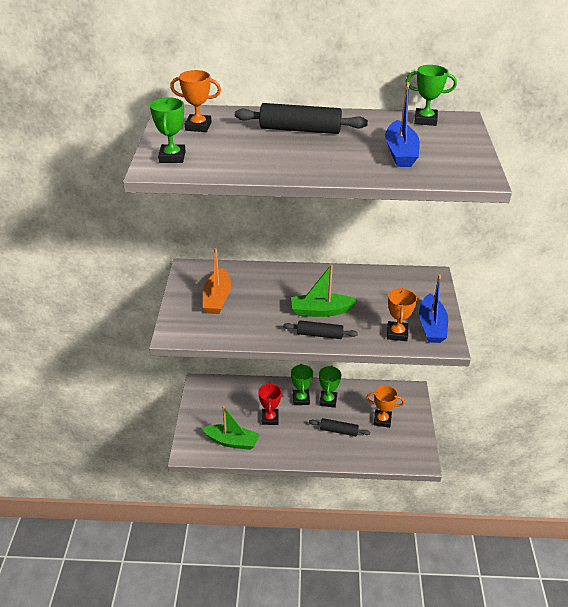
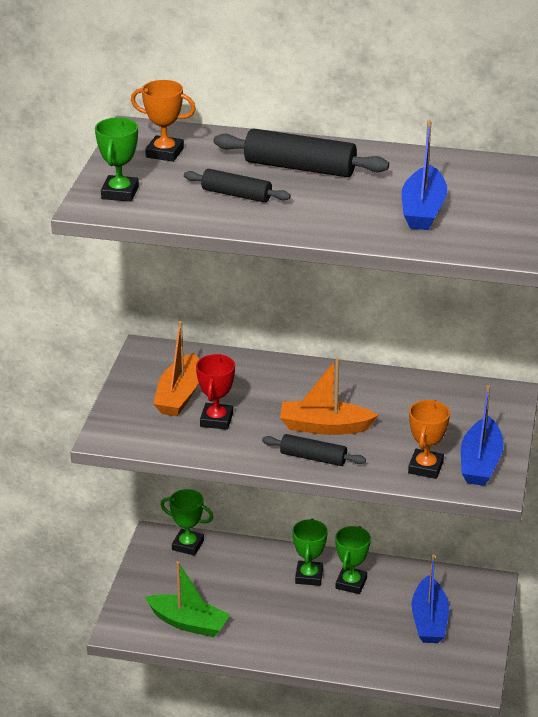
camera: 10 degrees right, 5 degrees down
red trophy [258,382,282,425] -> red trophy moved to [196,354,235,430]
green boat [291,264,358,317] -> orange boat [280,358,378,435]
black rolling pin [309,418,370,436] -> black rolling pin moved to [184,169,291,203]
orange trophy [366,385,405,428] -> blue boat [412,555,449,643]
green trophy [406,65,457,126] -> green trophy moved to [161,489,213,556]

